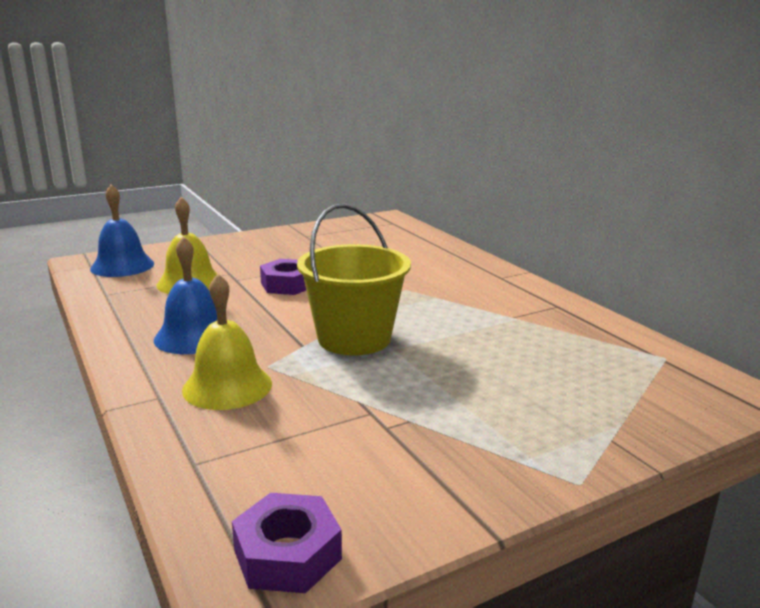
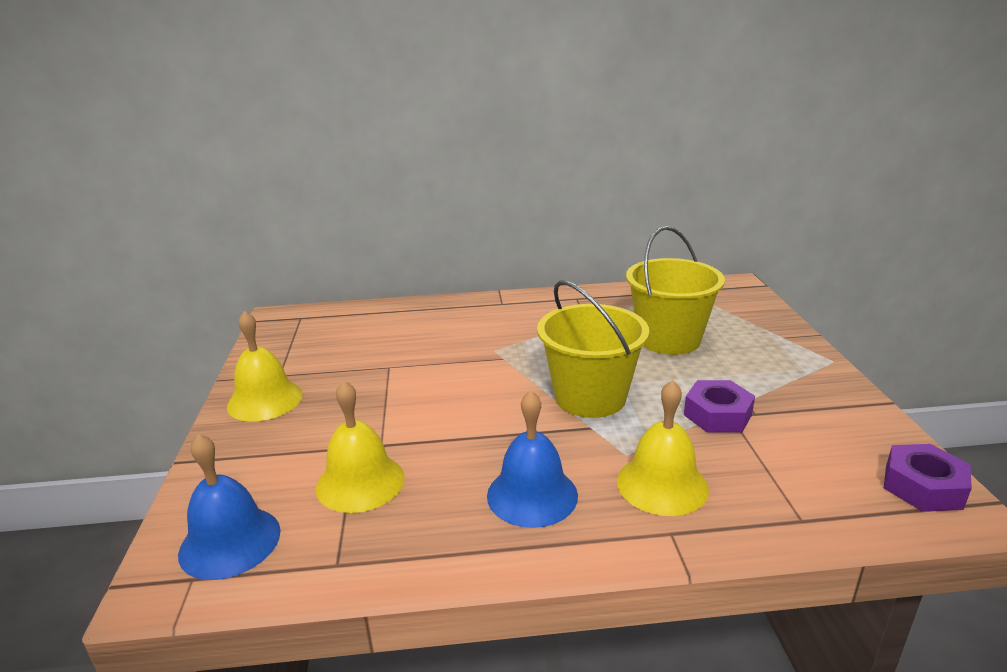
camera: 65 degrees left, 5 degrees up
purple nut [260,259,306,295] -> purple nut moved to [684,380,755,432]
none -> yellow bell [227,311,303,422]
none -> yellow bucket [626,226,725,355]

